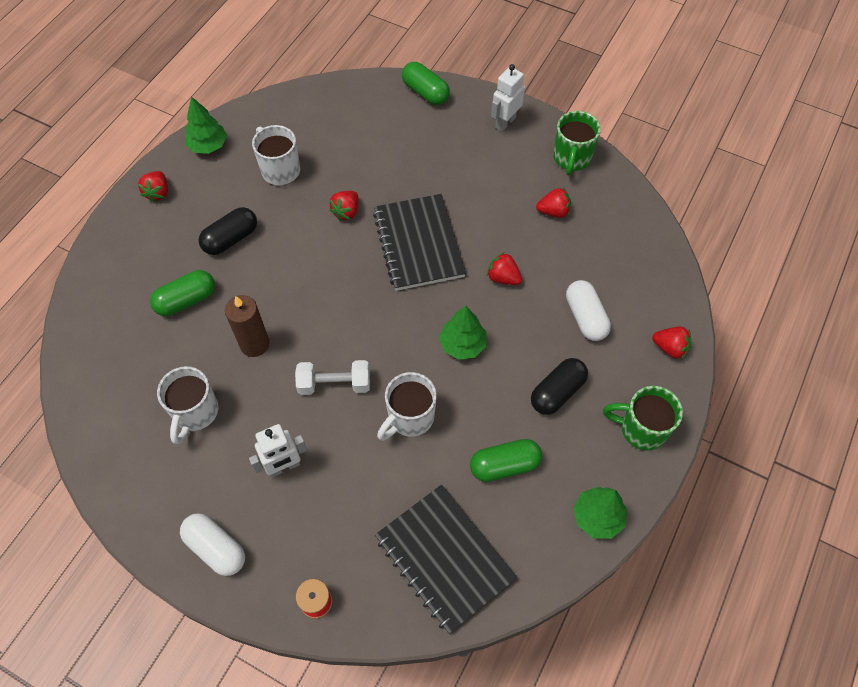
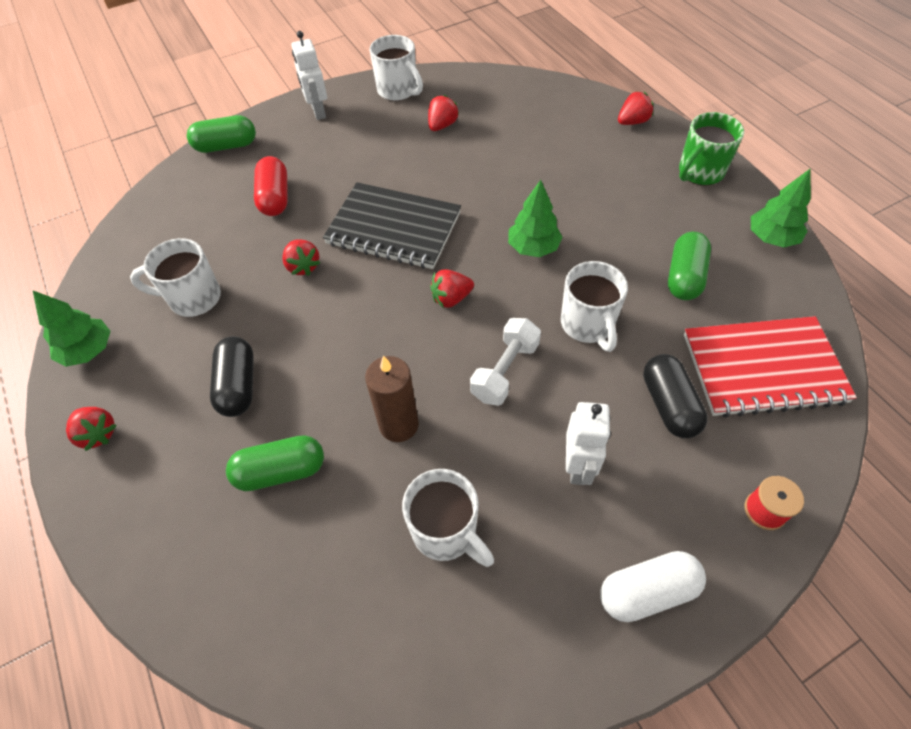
camera: 55 degrees left, 5 degrees down
green capsule [150,270,215,316] -> green capsule turned 75 degrees clockwise [226,435,324,491]
black notebook [375,485,518,634] -> red notebook [684,316,857,418]
red strawberry [487,252,522,285] -> red strawberry moved to [430,269,474,308]
black capsule [531,358,588,415] -> black capsule moved to [643,354,708,438]
green mug [553,111,601,176] -> white mug [369,35,423,101]
white capsule [566,280,611,341] -> none
none -> red capsule [254,156,288,216]

